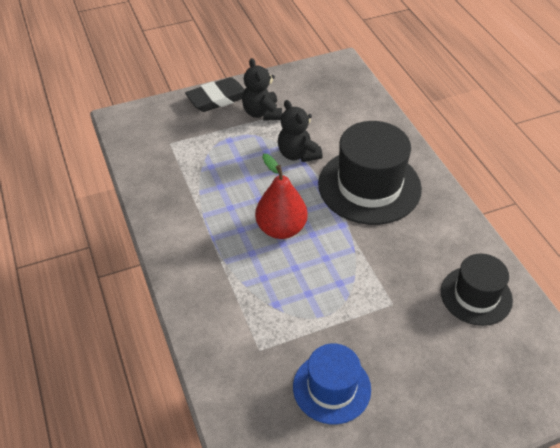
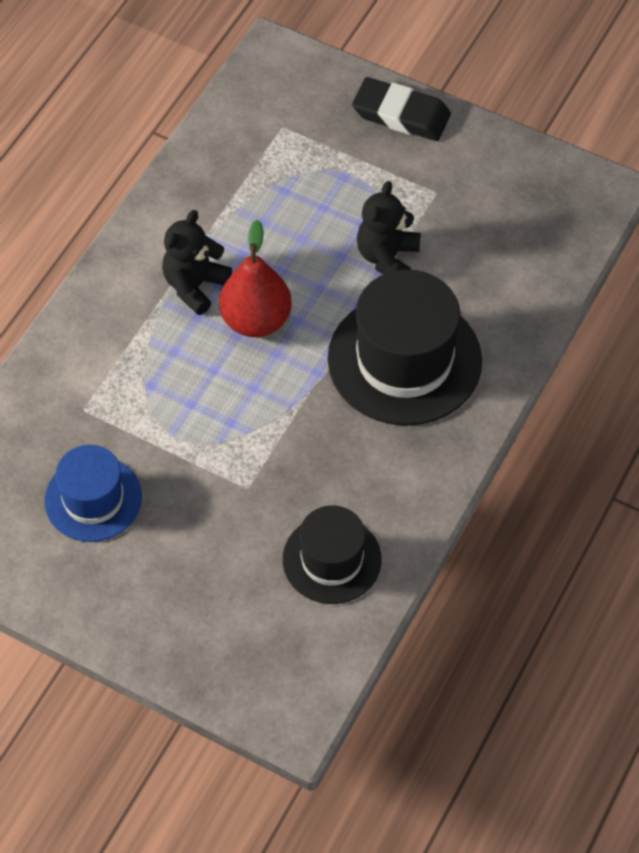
camera: 50 degrees right, 10 degrees up
black teddy bear [242,58,282,121] -> black teddy bear moved to [162,210,232,315]

